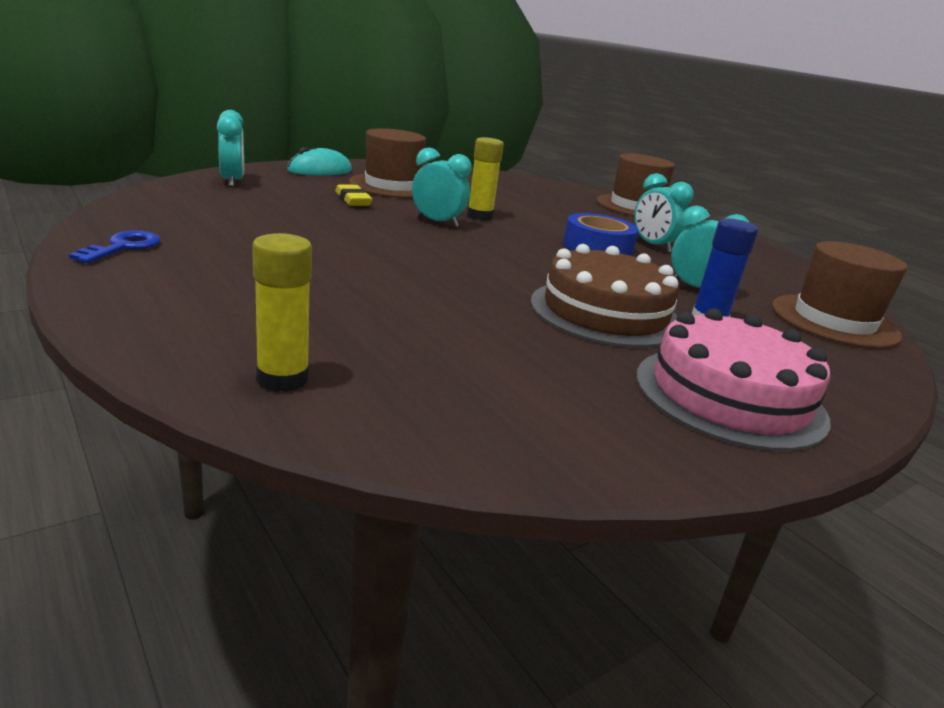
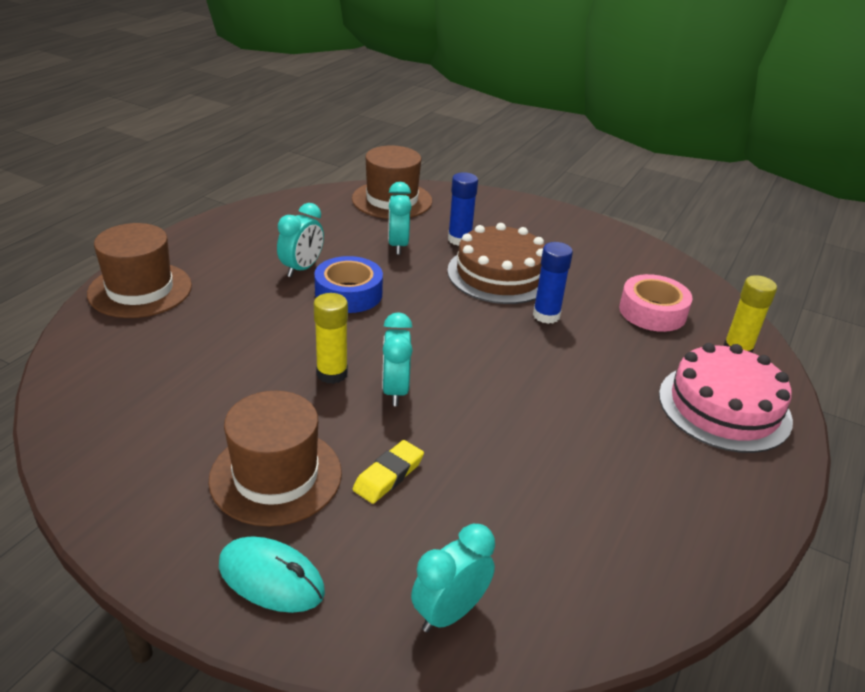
camera: 115 degrees left, 10 degrees up
blue key [69,230,161,263] -> none
pink cake [636,308,831,451] -> pink cake moved to [659,343,793,453]
none -> blue glue stick [533,242,573,324]
none -> pink tape [619,274,693,332]

